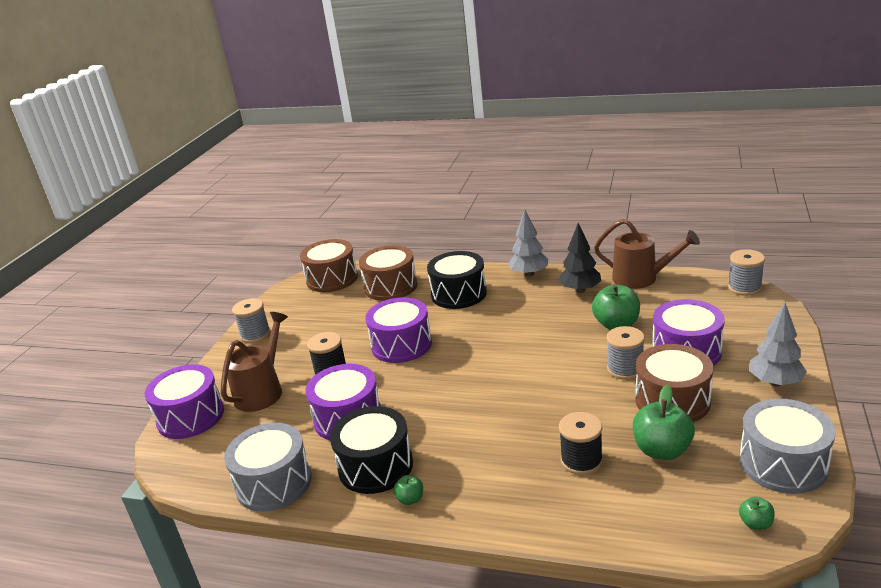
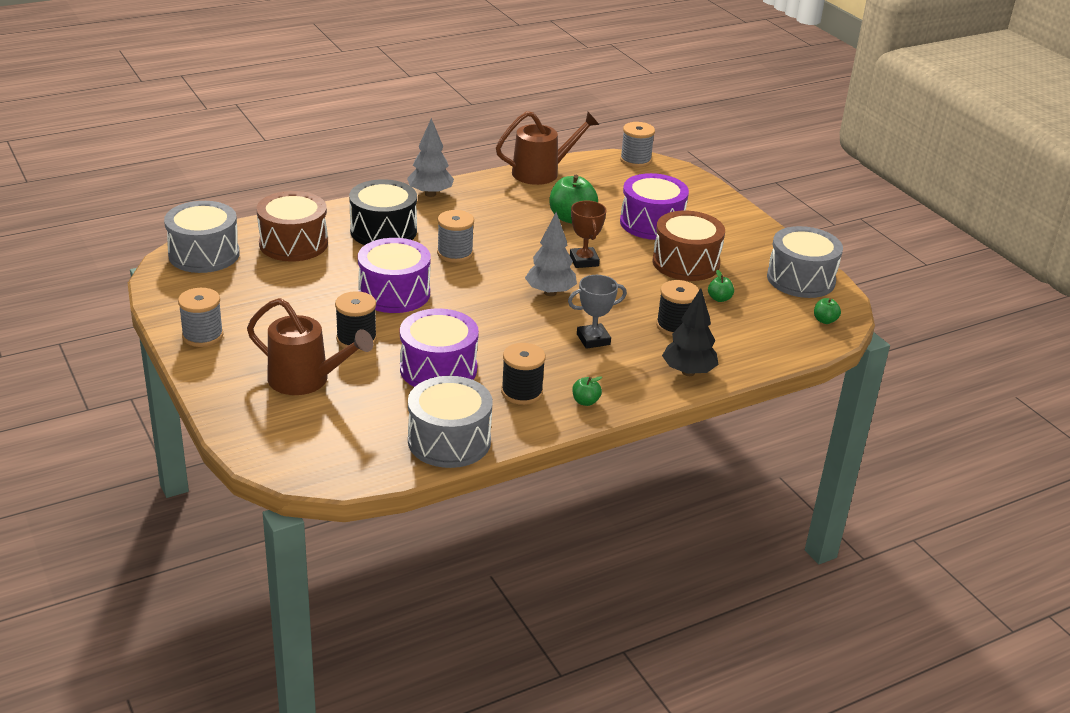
camera: 50 degrees left, 5 degrees up
purple drum [145,364,224,439] -> none
brown watering can [221,312,288,412] -> brown watering can turned 135 degrees clockwise [247,298,373,395]
brown drum [300,239,358,292] -> grey drum [164,201,240,273]
black drum [330,406,413,494] -> black spool [501,343,546,405]
black tree [558,223,601,293] -> black tree moved to [662,288,719,376]
grey spool [607,326,645,380] -> grey spool moved to [437,210,474,263]
green apple [633,384,695,460] -> green apple [708,270,734,302], size x0.49
grey tree [749,303,807,387] -> grey tree moved to [525,212,577,296]
none -> grey trophy [568,275,627,349]
none -> brown trophy [570,201,606,268]

